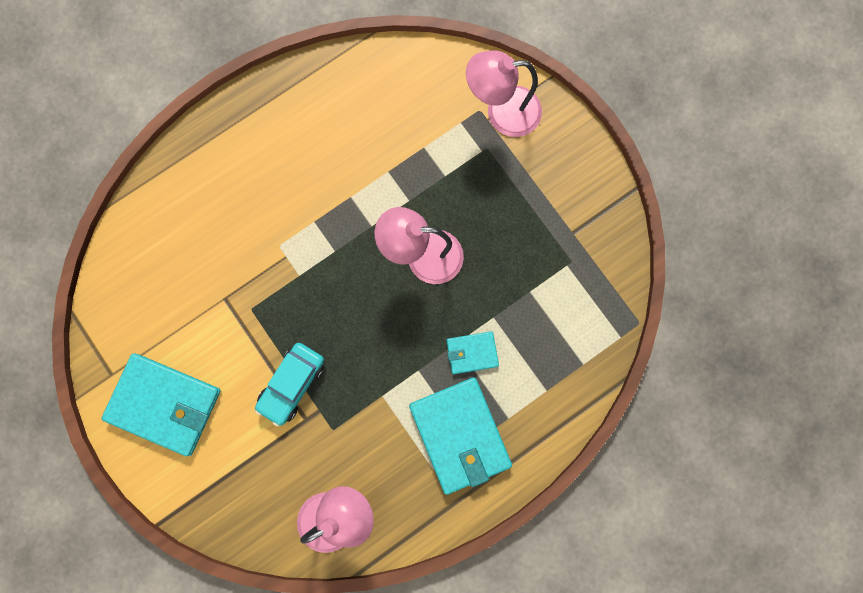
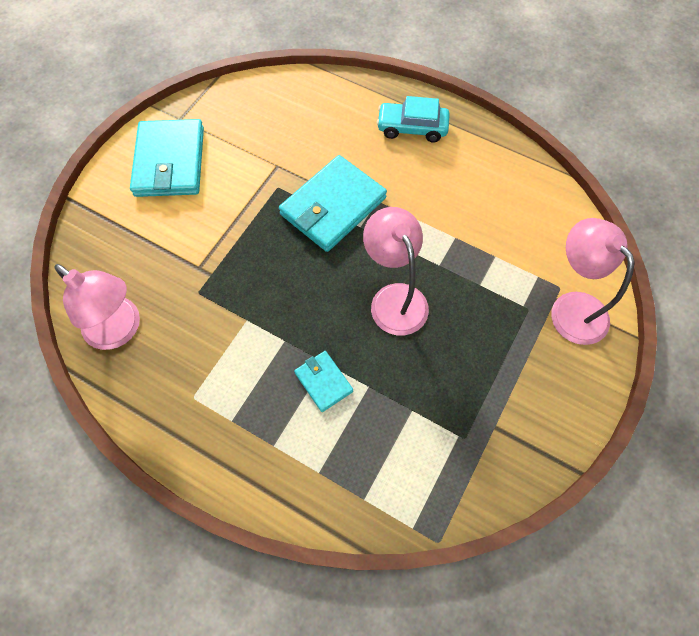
camera: 65 degrees right, 15 degrees down
turquoise car [255,343,324,427] -> turquoise car moved to [377,96,450,142]
turquoise wallet [409,377,512,495] -> turquoise wallet moved to [279,155,387,252]

